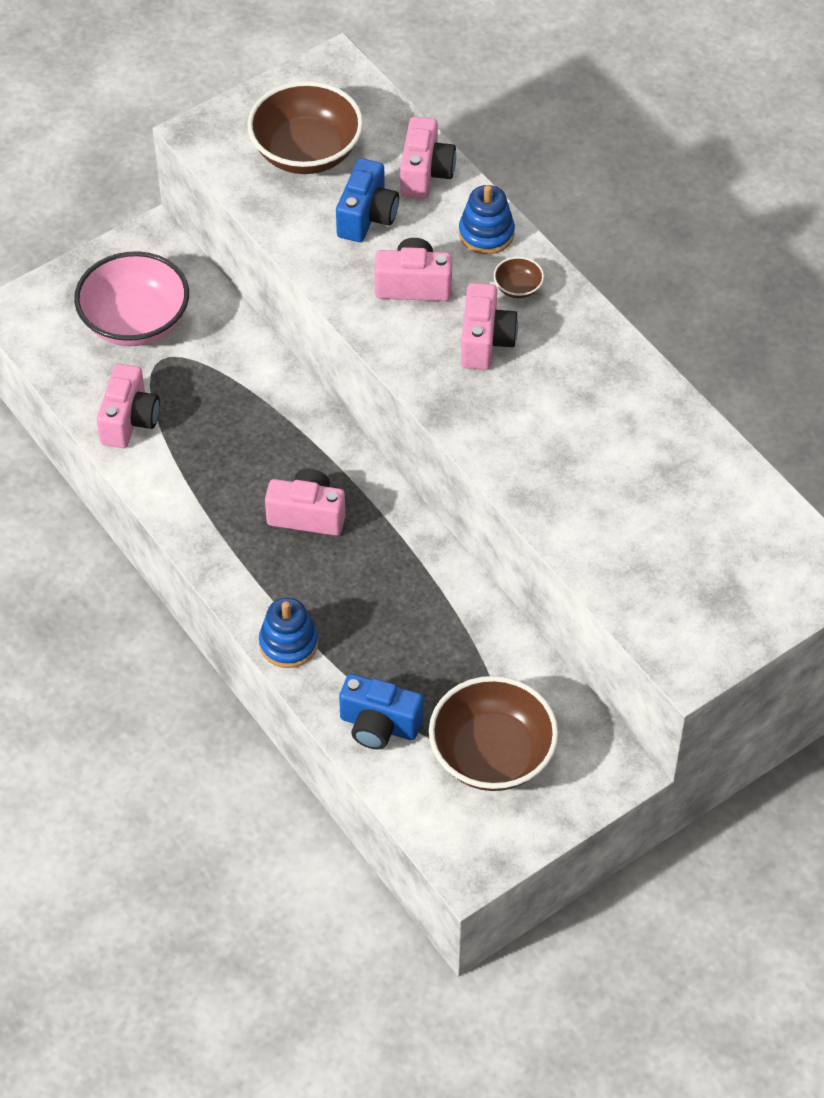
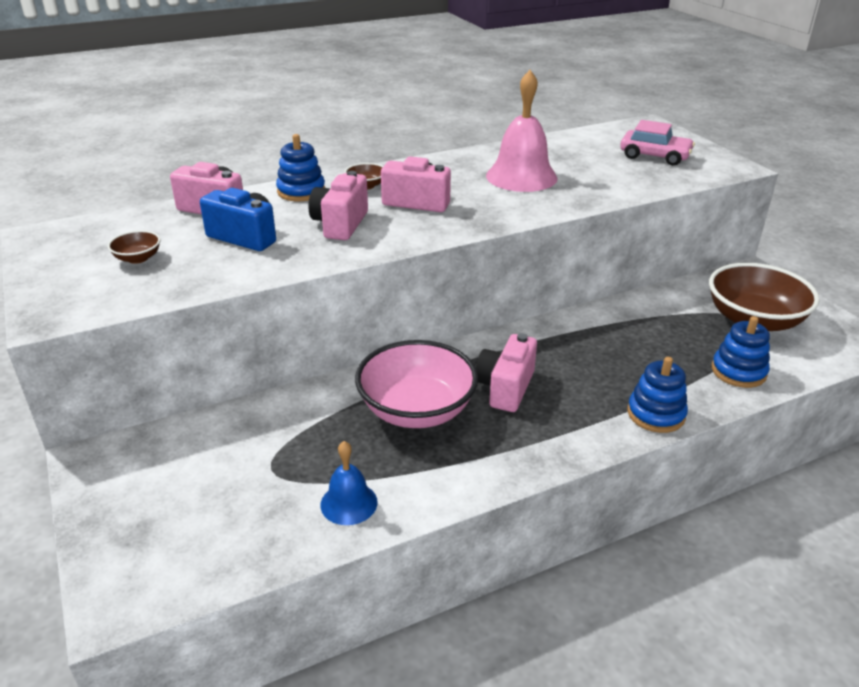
camera: 80 degrees left, 20 degrees down
pink bowl [74,251,189,346] -> pink bowl moved to [355,340,478,428]
pink camera [97,364,160,448] -> blue bell [321,441,378,525]
brown bowl [247,81,363,174] -> brown bowl [108,230,160,264], size x0.42
blue camera [339,674,424,750] -> blue stacking toy [712,316,770,388]
none -> pink bell [486,70,557,192]
none -> pink car [620,120,695,166]

